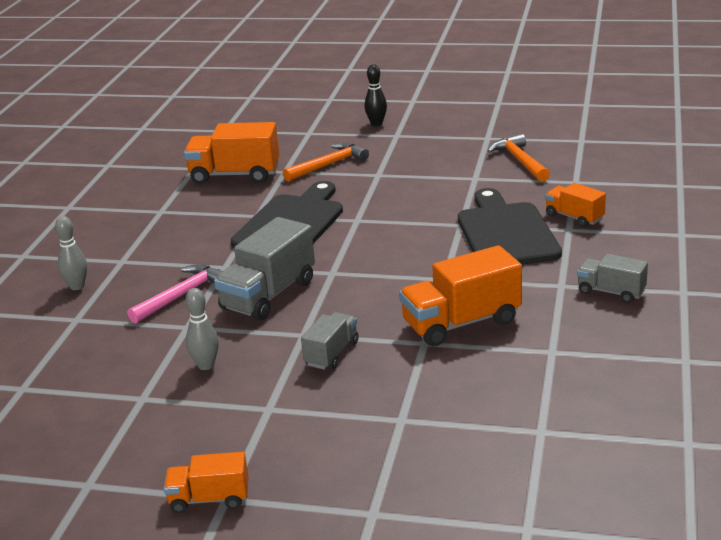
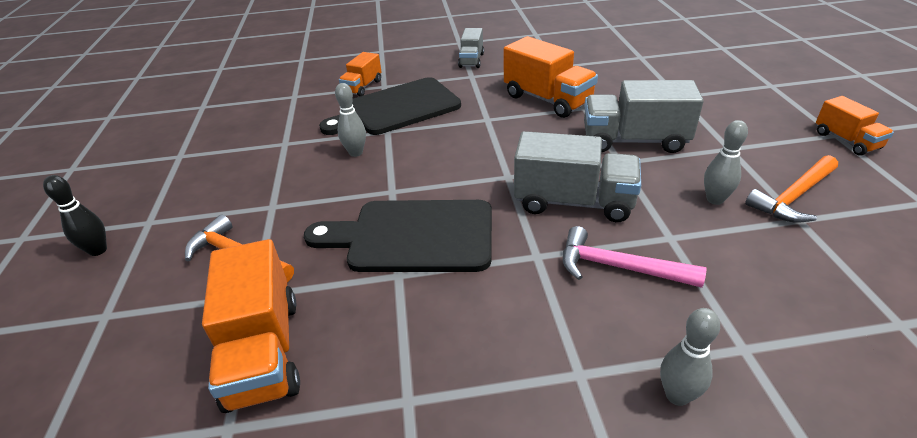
camera: 110 degrees left, 10 degrees up
grey truck [301,312,359,370] -> grey truck [584,80,704,153], size x1.73
orange hammer [488,134,550,182] -> orange hammer moved to [745,155,838,223]
none -> grey bowling pin [335,83,366,157]

